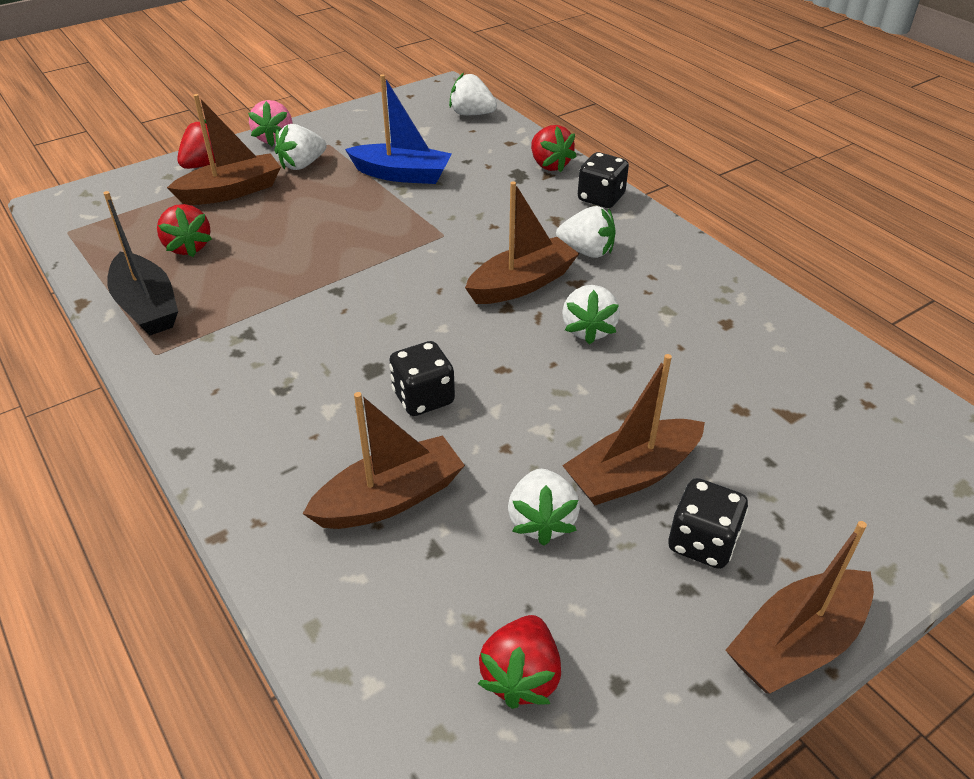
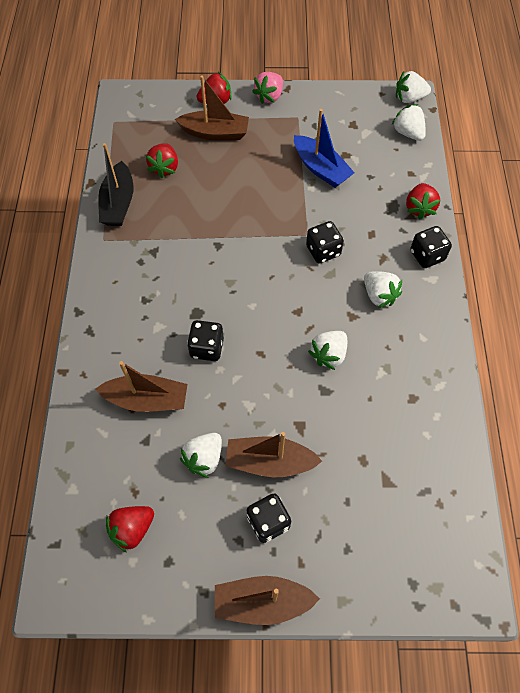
camera: 35 degrees right, 20 degrees up
white strawberry [275,124,327,170] -> white strawberry moved to [396,71,431,103]
brown boat [465,181,579,304] -> none
none -> black dice [306,221,344,263]

